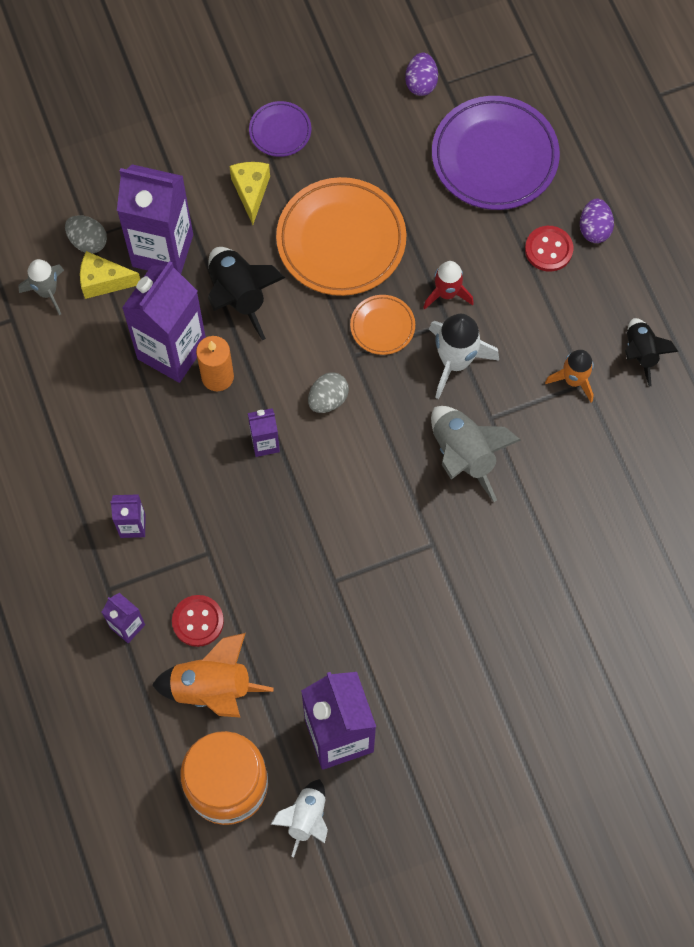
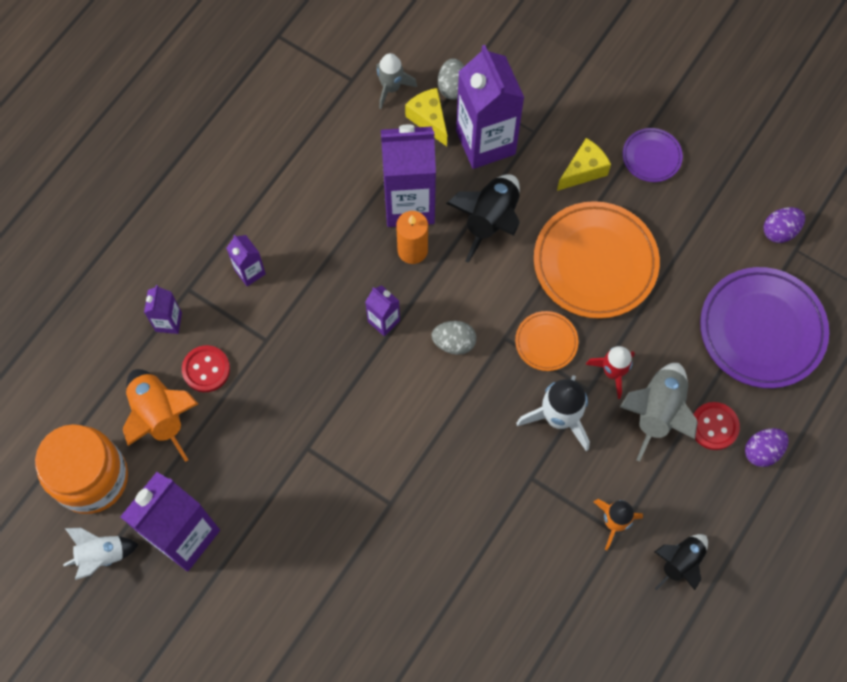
camera: 55 degrees right, 0 degrees up
grey rocket [431,406,521,502] -> grey rocket moved to [620,363,698,462]

